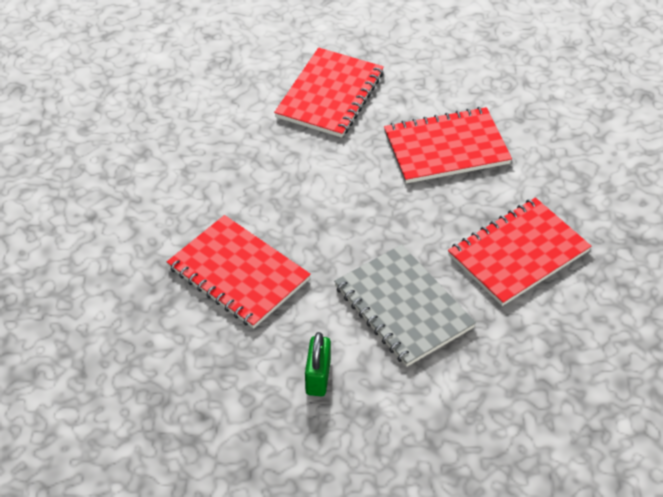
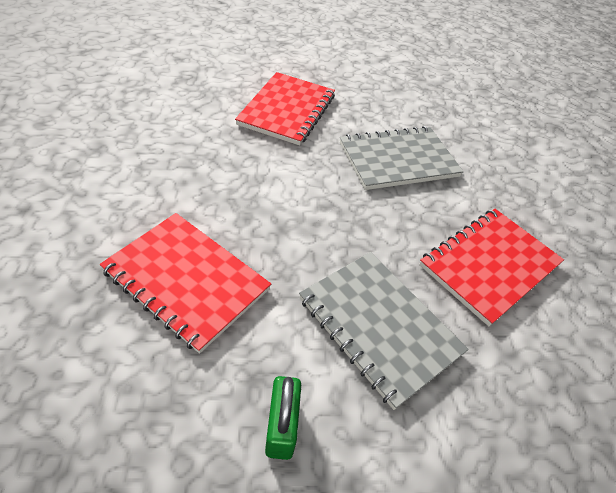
camera: 10 degrees left, 0 degrees up
red notebook [384,107,512,183] -> grey notebook [340,126,464,190]

